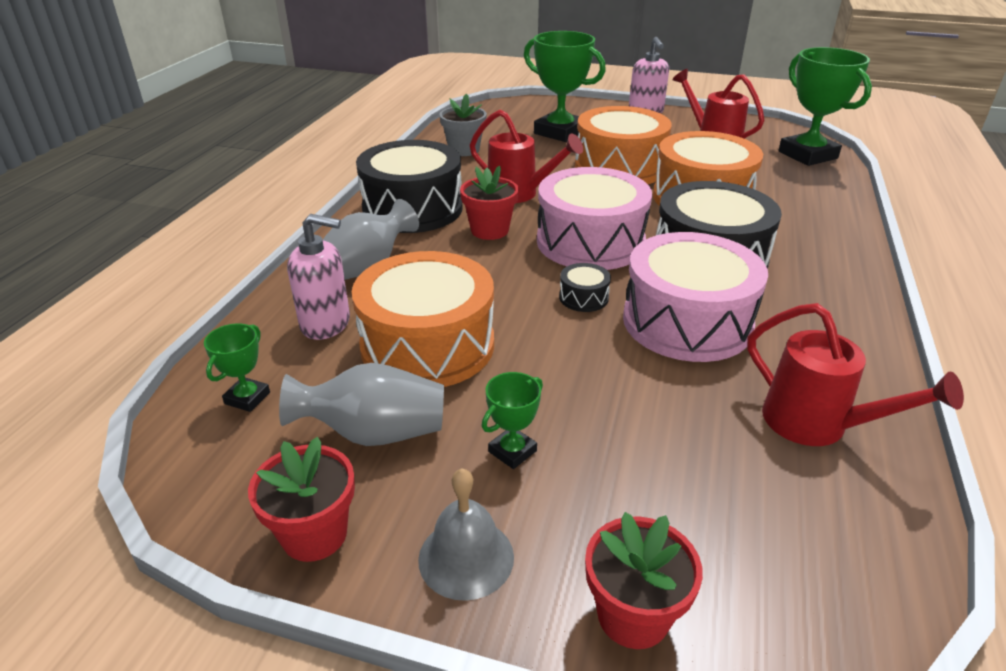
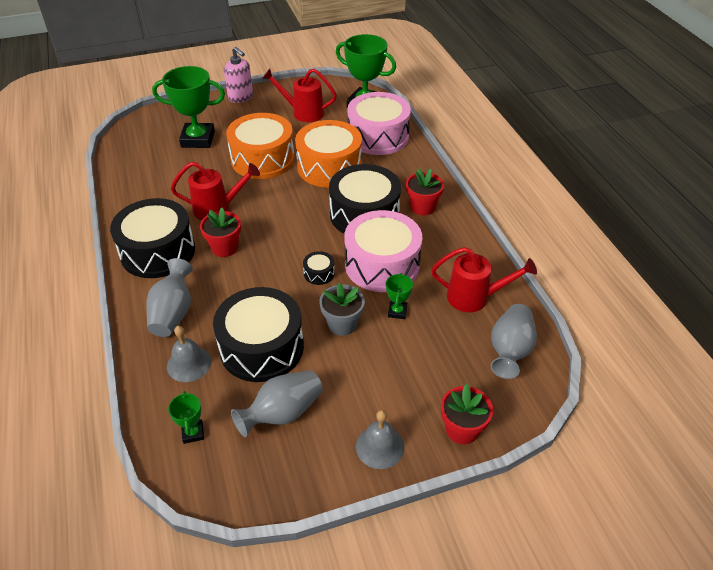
camera: 35 degrees left, 10 degrees up
red flower pot [248,437,355,562] -> red flower pot moved to [406,169,444,216]
pink soap dispenser [287,214,350,340] -> grey bell [167,326,211,382]
orange drum [352,251,494,387] -> black drum [213,287,304,382]
grey flower pot [439,94,487,156] -> grey flower pot moved to [319,283,365,336]
green trophy [482,372,543,469] -> green trophy moved to [386,273,413,319]
pink drum [537,167,652,270] -> pink drum moved to [347,92,411,155]
none -> grey vase [491,304,537,379]

